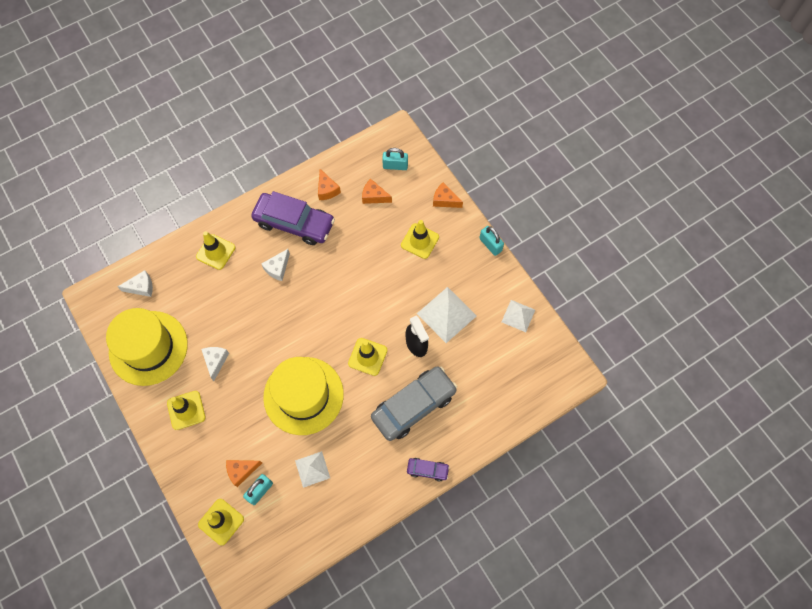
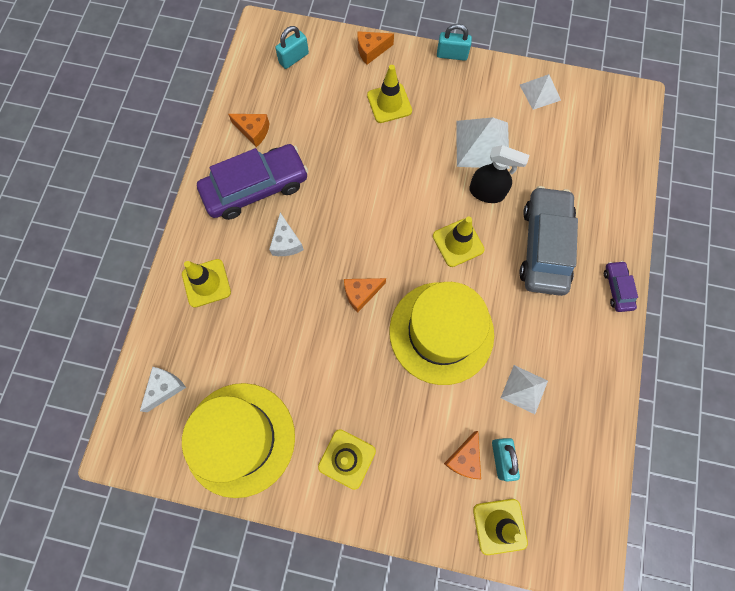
camera: 45 degrees left, 5 degrees up
white cheese [201,347,229,381] -> none
orange cheese [362,179,392,204] -> orange cheese moved to [344,278,386,313]
purple car [407,458,450,482] -> purple car turned 60 degrees counterclockwise [604,261,638,312]

